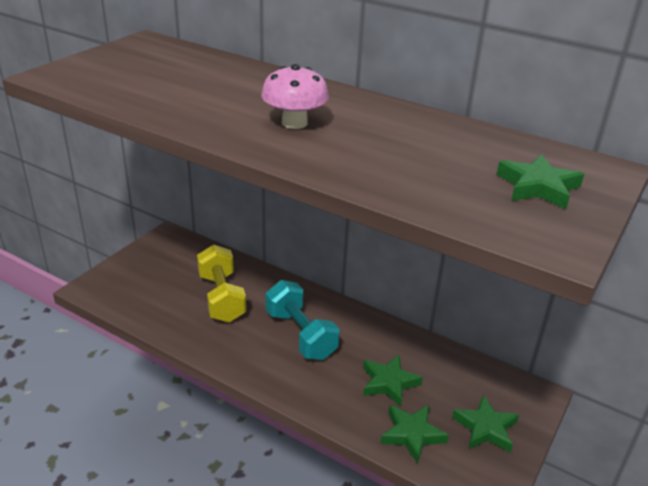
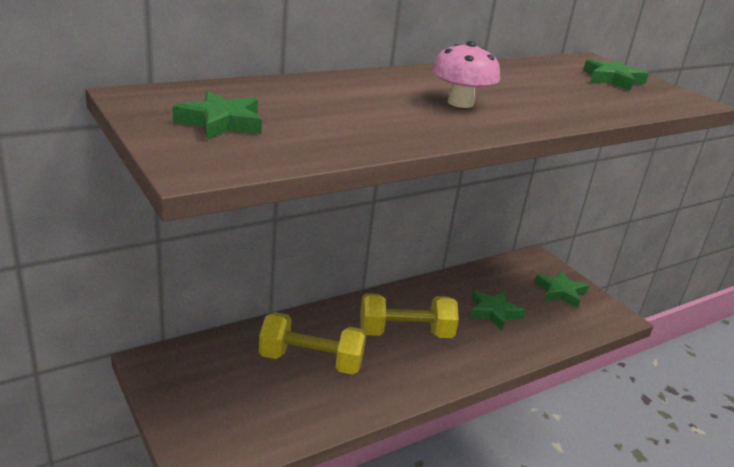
camera: 65 degrees left, 5 degrees down
turquoise dumbbell [266,280,339,360] -> yellow dumbbell [360,293,459,338]
green star [380,405,449,464] -> green star moved to [173,91,262,140]

